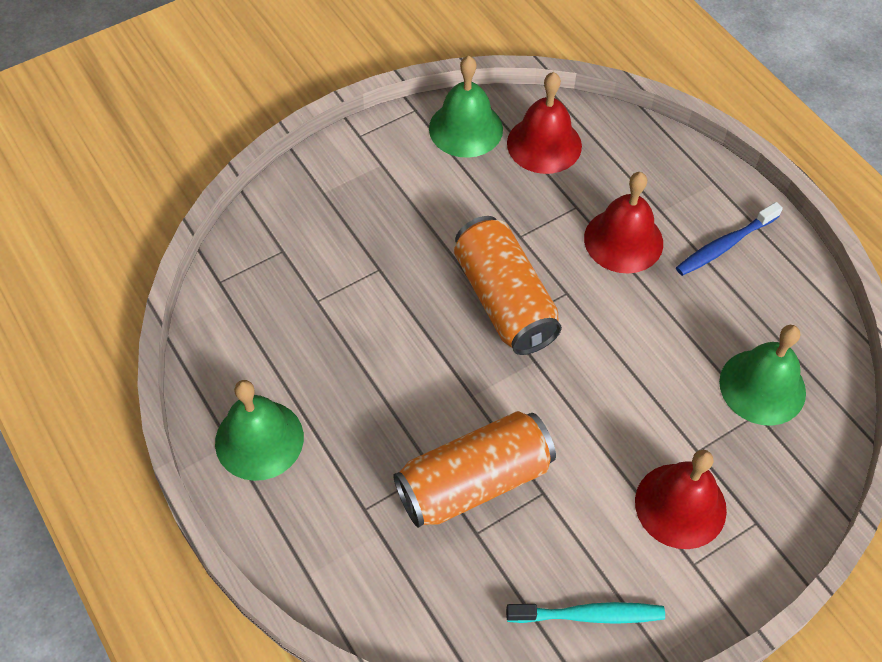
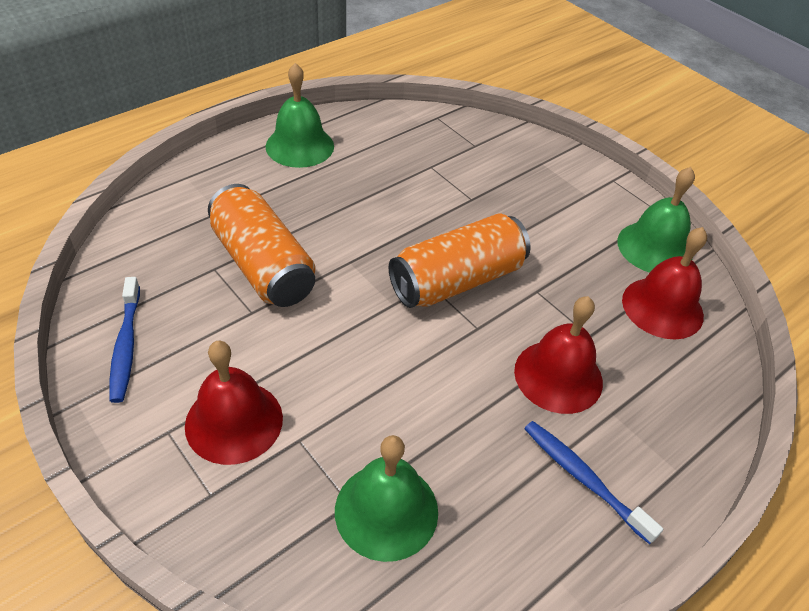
camera: 80 degrees right, 10 degrees down
turquoise toothbrush [506,602,665,624] -> blue toothbrush [109,277,140,403]

